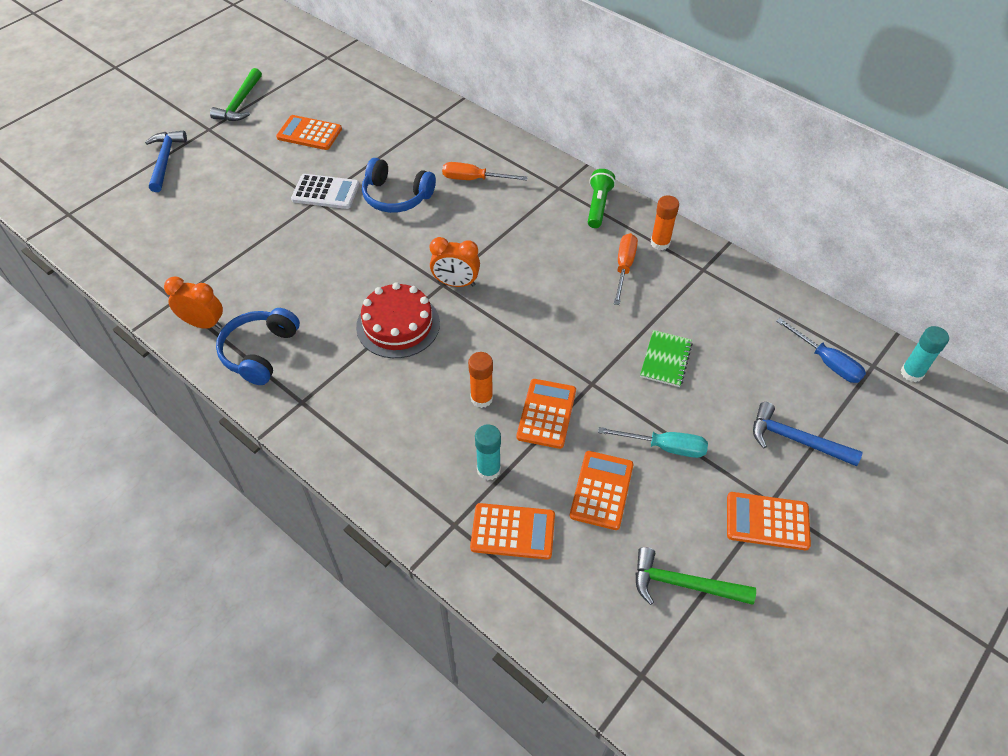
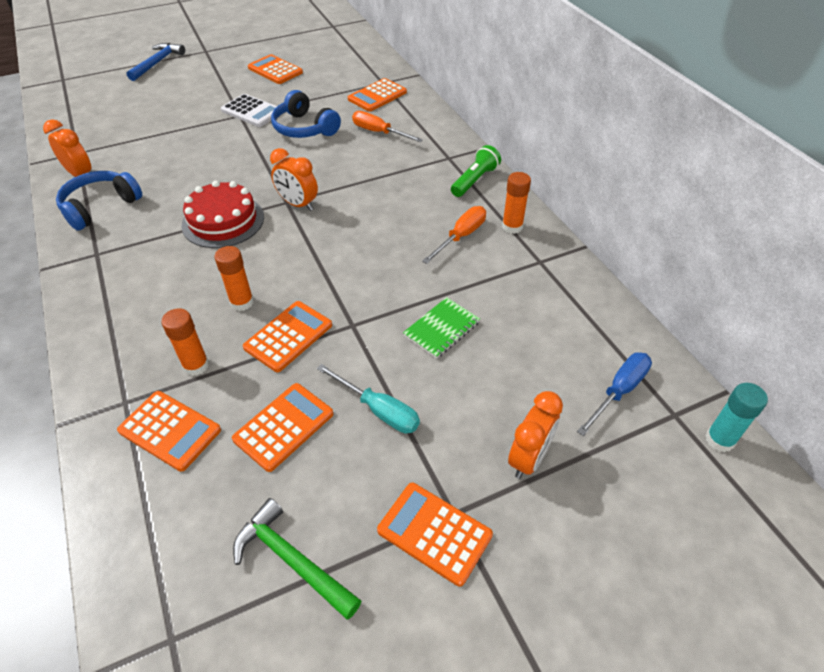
camera: 25 degrees right, 5 degrees down
green hammer [210,68,262,121] -> none
turquoise glue stick [475,424,501,480] -> orange glue stick [161,308,209,376]
blue hammer [753,402,863,466] -> orange clock [508,391,563,479]
blue screwdriver [776,318,866,383] -> blue screwdriver turned 120 degrees counterclockwise [577,353,652,436]
none -> orange calculator [348,78,407,112]

